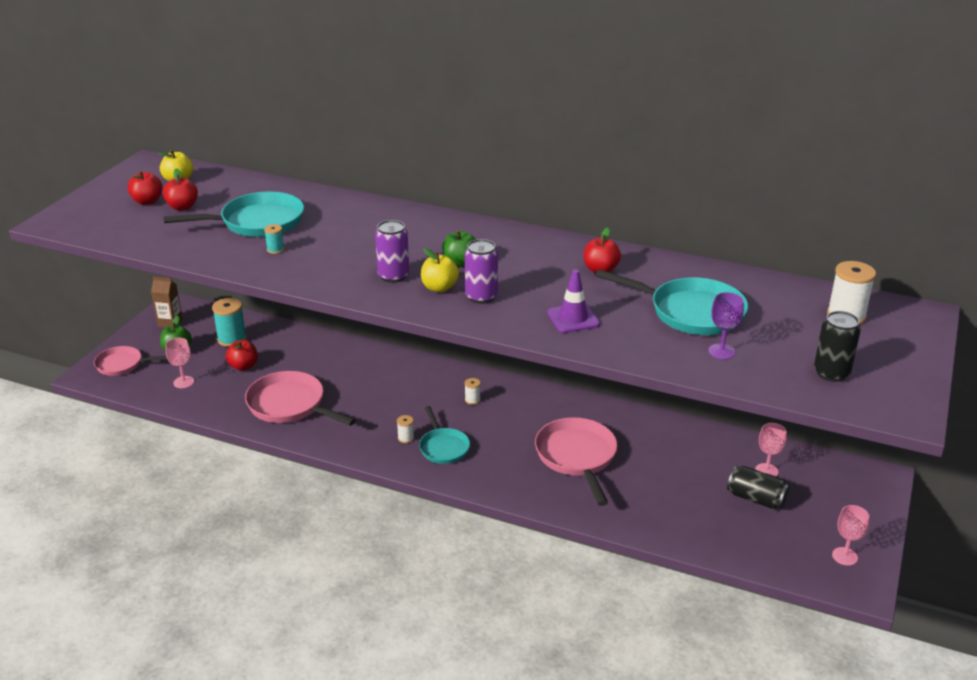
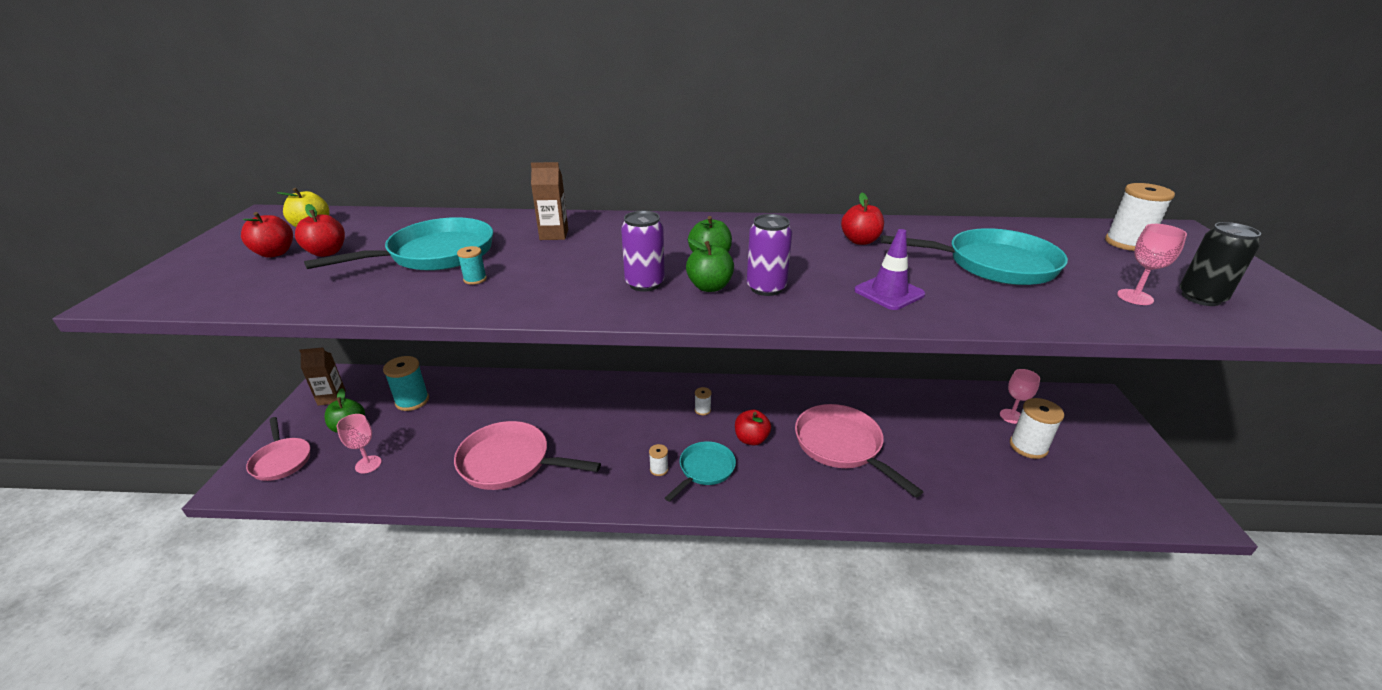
camera: 20 degrees left, 0 degrees up
pink pan [94,346,168,376] -> pink pan turned 105 degrees counterclockwise [246,417,310,481]
red apple [226,340,258,371] -> red apple moved to [735,410,771,445]
turquoise pan [419,406,470,464] -> turquoise pan turned 105 degrees counterclockwise [665,441,736,502]
yellow apple [421,248,459,292] -> green apple [686,239,734,292]
purple goblet [708,292,744,359] -> none
black can [727,466,790,510] -> white spool [1010,398,1064,459]
pink goblet [832,505,869,566] -> pink goblet moved to [1117,224,1187,305]
none -> brown carton [531,162,568,240]

